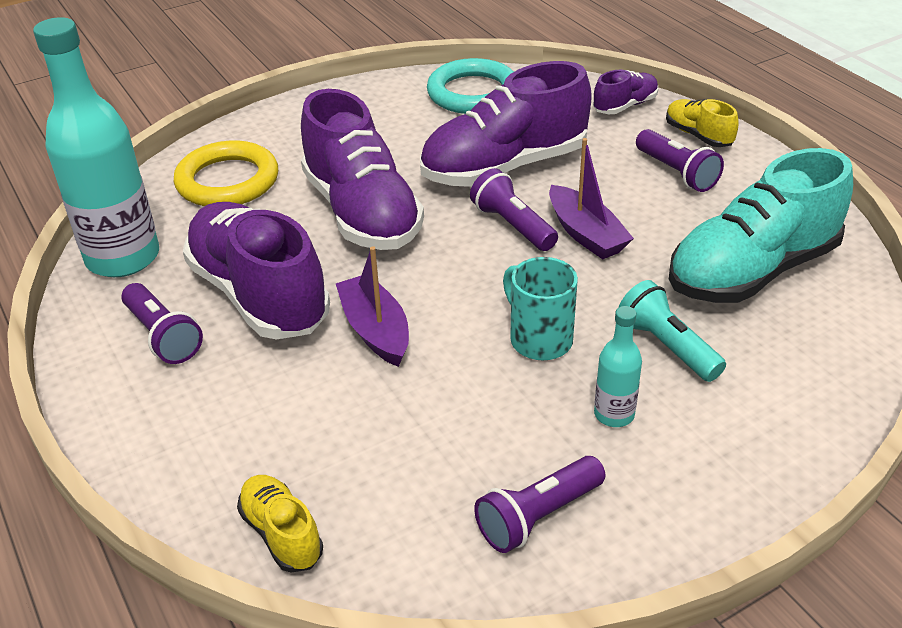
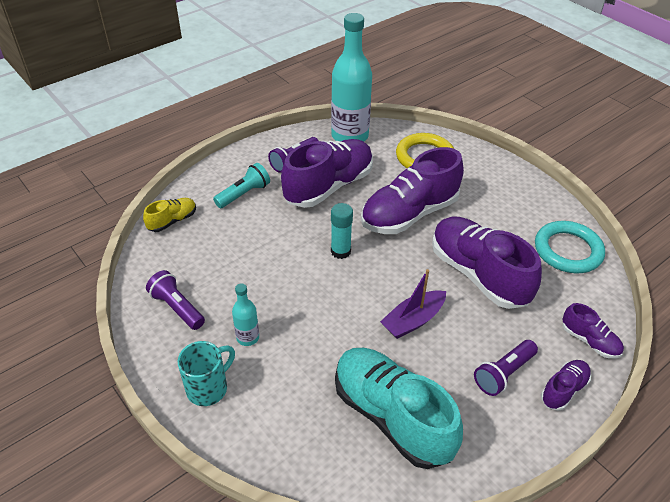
camera: 80 degrees right, 5 degrees up
purple boat [336,246,409,367] -> none
purple flashlight [470,168,558,251] -> none
turquoise mug [503,257,578,360] -> turquoise mug moved to [178,341,235,406]
turquoise flashlight [618,280,726,382] -> turquoise flashlight moved to [213,163,270,208]
yellow shoe [666,99,739,147] -> purple shoe [541,360,591,411]
none -> turquoise glue stick [331,203,353,259]

